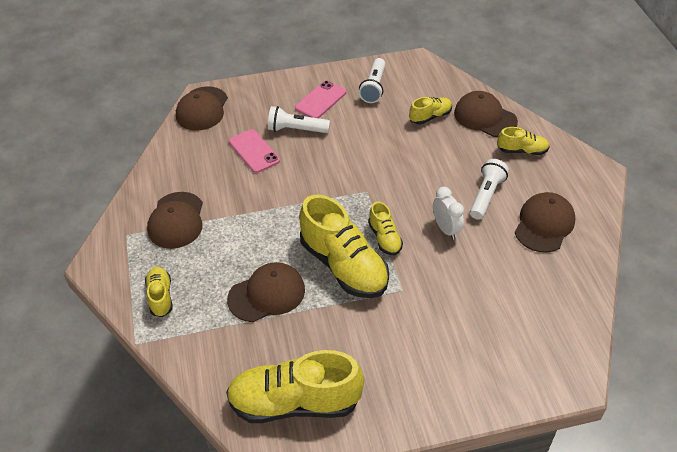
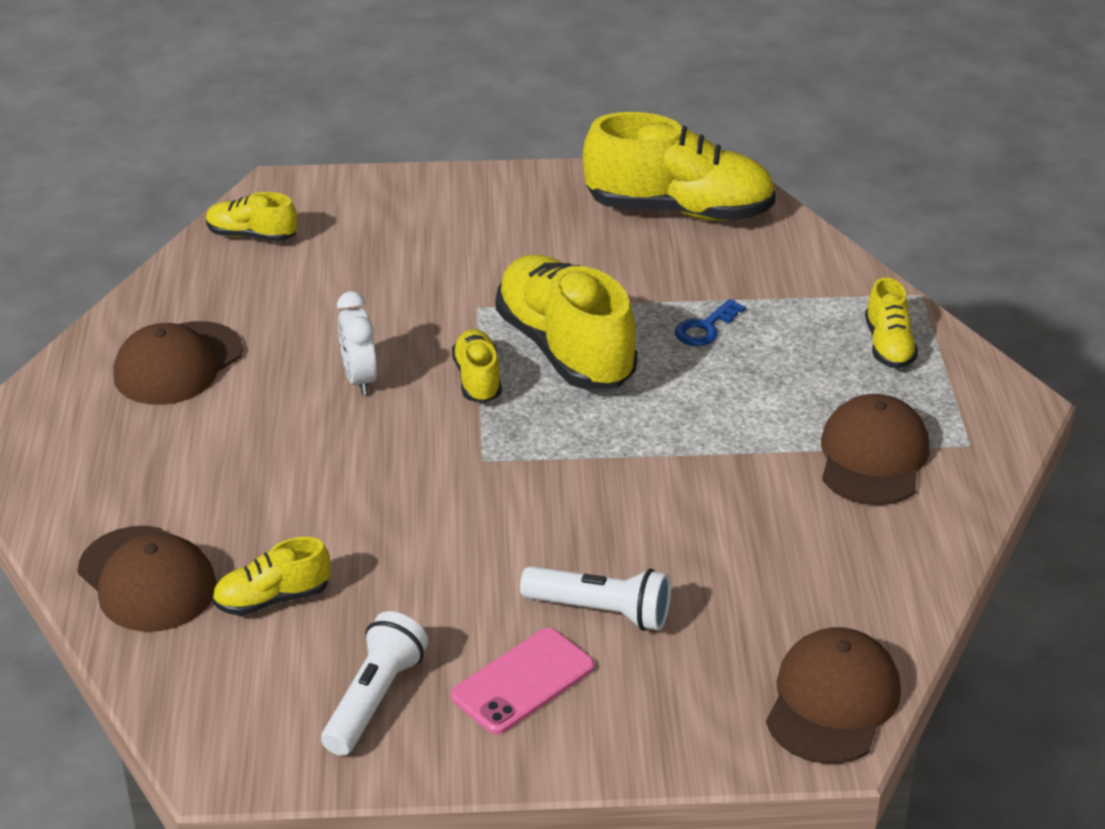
camera: 170 degrees left, 10 degrees down
brown cap [227,262,305,322] -> blue key [675,299,746,346]
pink phone [229,129,280,173] -> none
white flashlight [470,159,509,220] -> none
yellow shoe [497,127,550,155] -> yellow shoe moved to [206,192,297,242]

